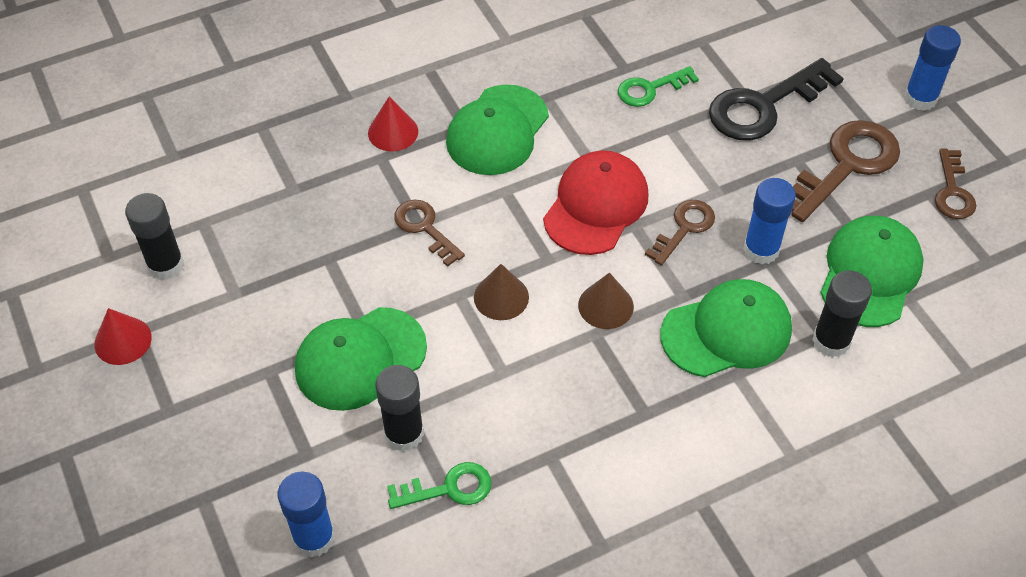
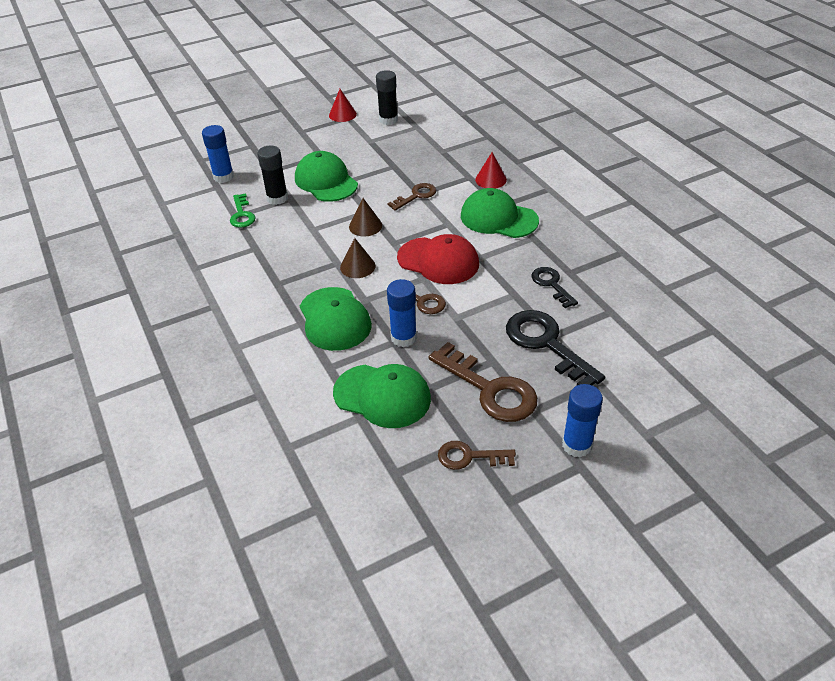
camera: 90 degrees right, 10 degrees down
green key [618,66,699,107] -> black key [531,267,578,308]
black glue stick [812,271,872,357] -> none

